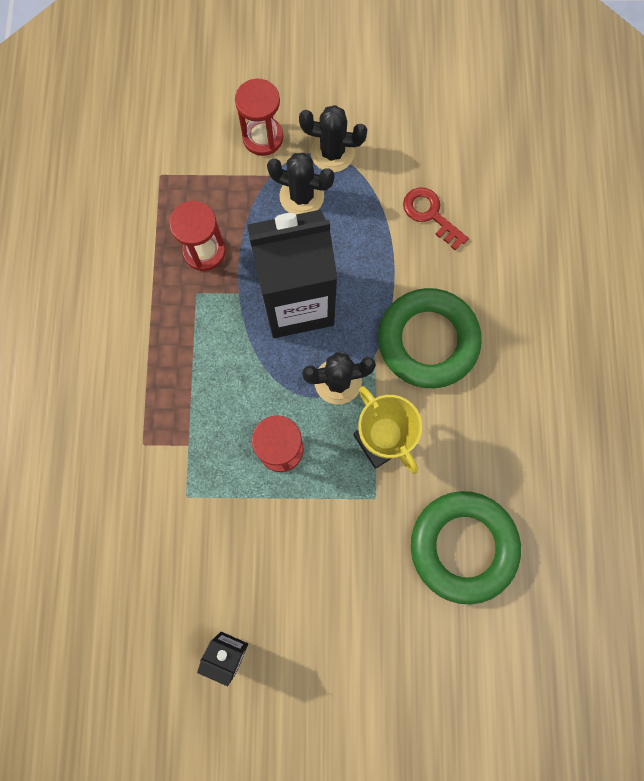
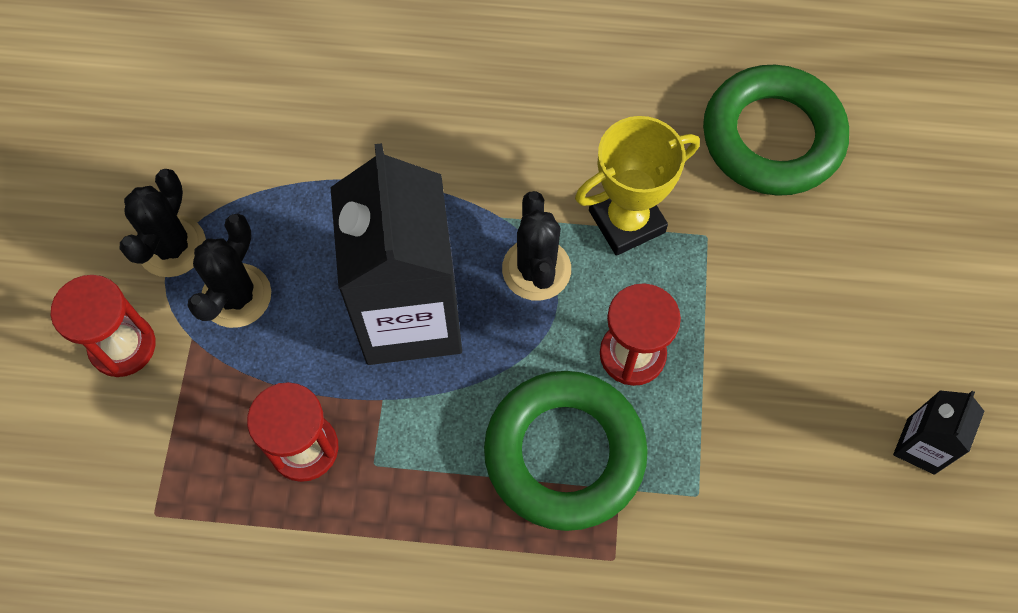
camera: 85 degrees left, 10 degrees down
green ring [378,288,482,388] -> green ring moved to [484,371,648,531]
red key [403,188,469,250] -> none

